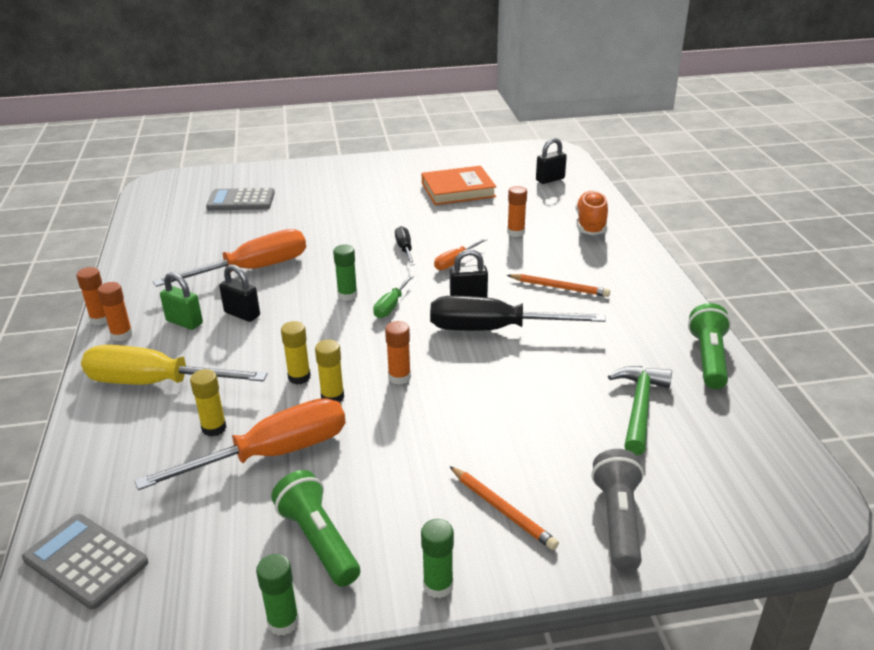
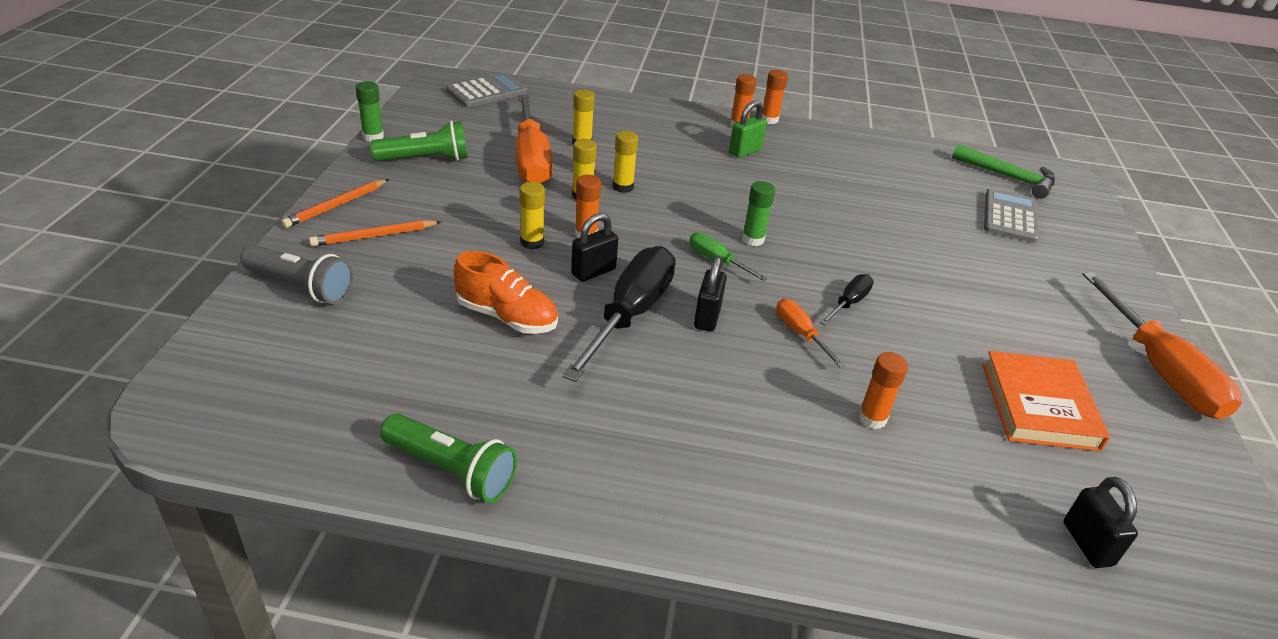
camera: 105 degrees right, 5 degrees up
yellow screwdriver [81,345,267,384] -> none
orange screwdriver [153,229,306,287] -> orange screwdriver moved to [1082,272,1242,419]
black padlock [219,264,260,322] -> black padlock moved to [571,213,618,282]
black screwdriver [395,226,415,265] -> black screwdriver turned 60 degrees counterclockwise [820,274,874,326]
green glue stick [421,519,454,599] -> none
orange pencil [507,274,610,297] -> orange pencil moved to [281,179,389,228]
orange shoe [575,191,608,235] -> orange shoe moved to [454,251,558,334]
green hammer [608,366,672,456] -> green hammer moved to [952,144,1055,199]
none -> yellow glue stick [520,182,545,249]

